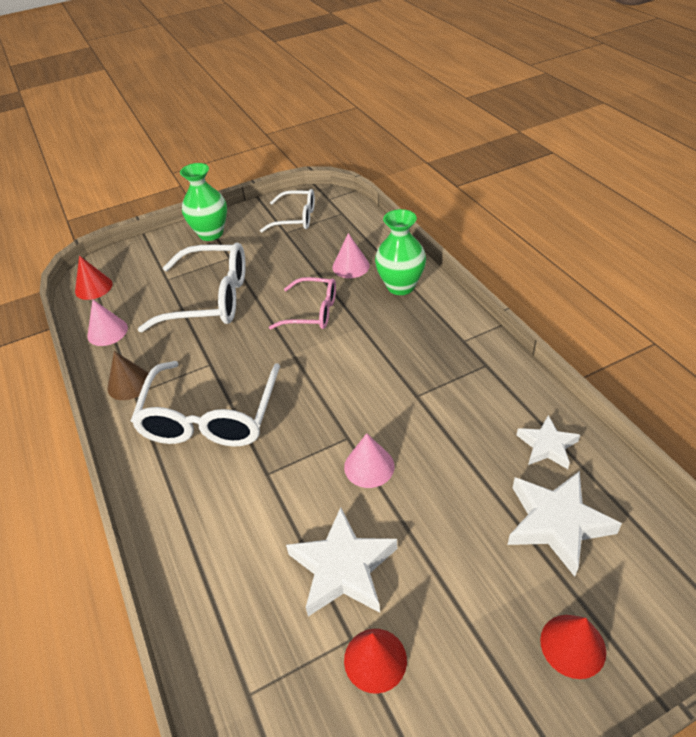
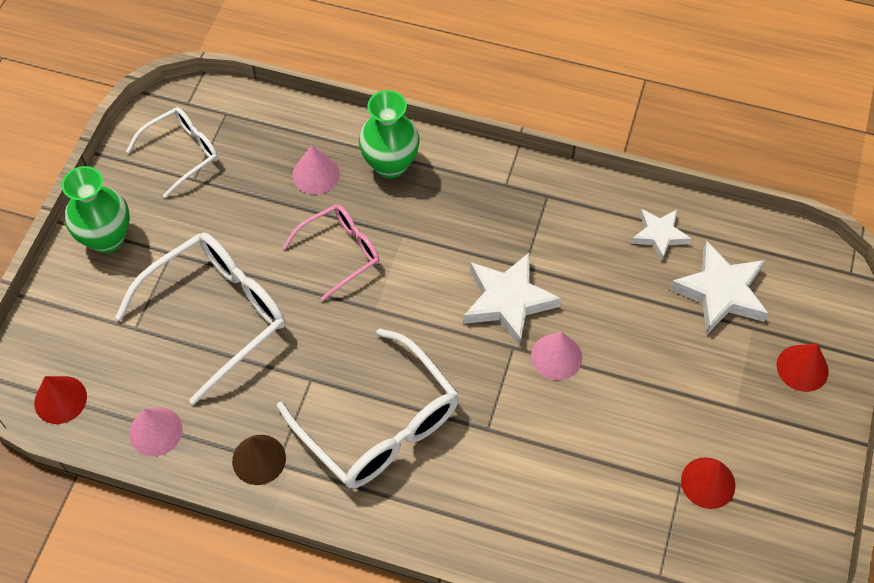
camera: 50 degrees left, 15 degrees up
white star [286,507,397,616] -> white star moved to [464,253,561,346]

